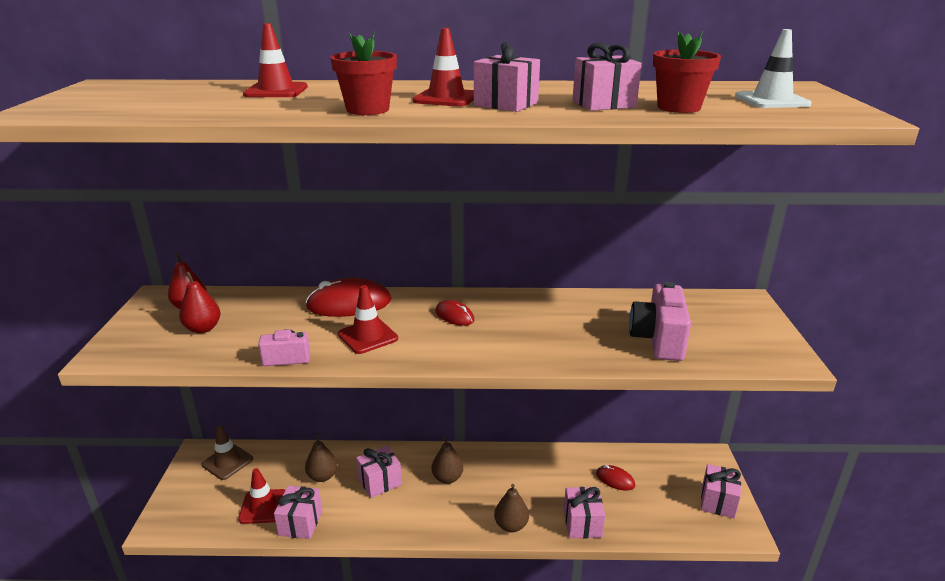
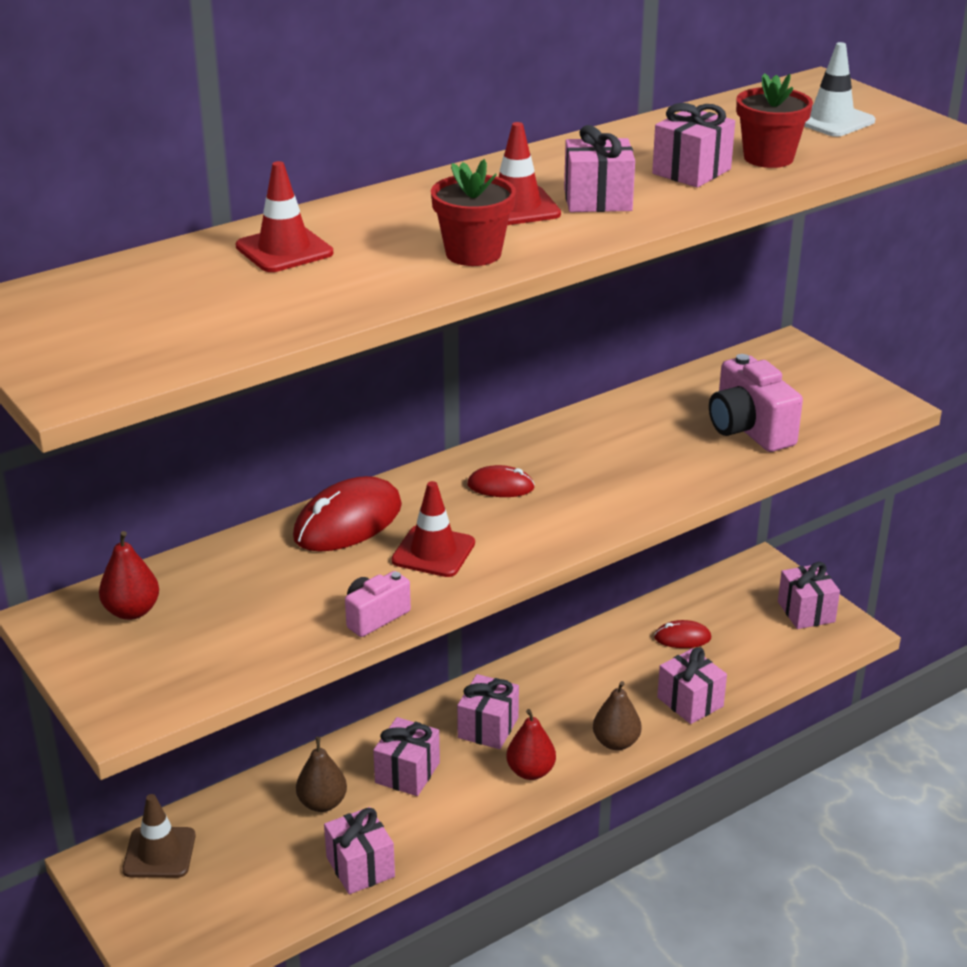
camera: 35 degrees left, 5 degrees up
red pear [179,271,221,333] -> red pear moved to [506,709,556,780]
red traffic cone [238,468,285,524] -> none
brown pear [432,438,463,484] -> pink gift [457,674,519,749]

